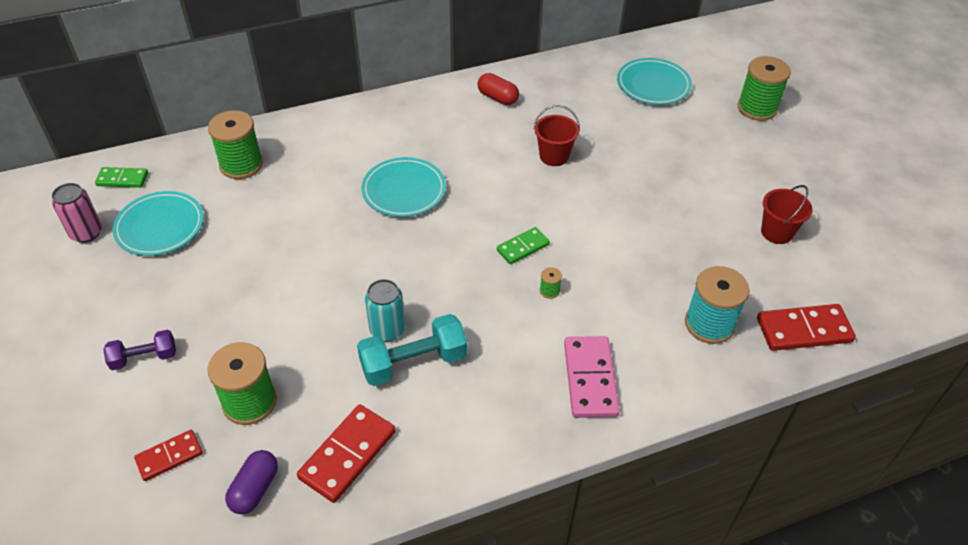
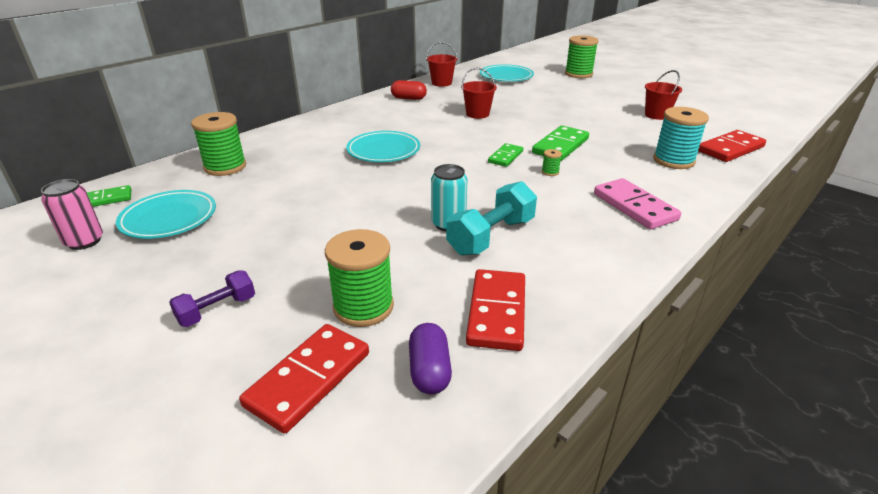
camera: 25 degrees left, 15 degrees down
red domino [134,430,203,481] -> red domino [239,324,369,434], size x1.63
none -> red bucket [426,42,458,87]
none -> green domino [532,126,589,161]

